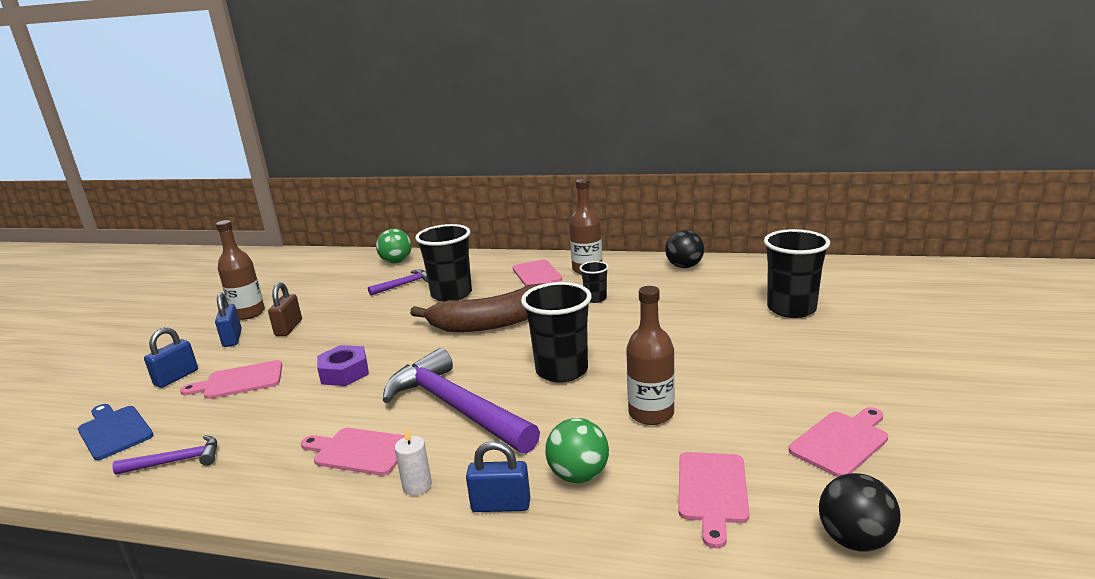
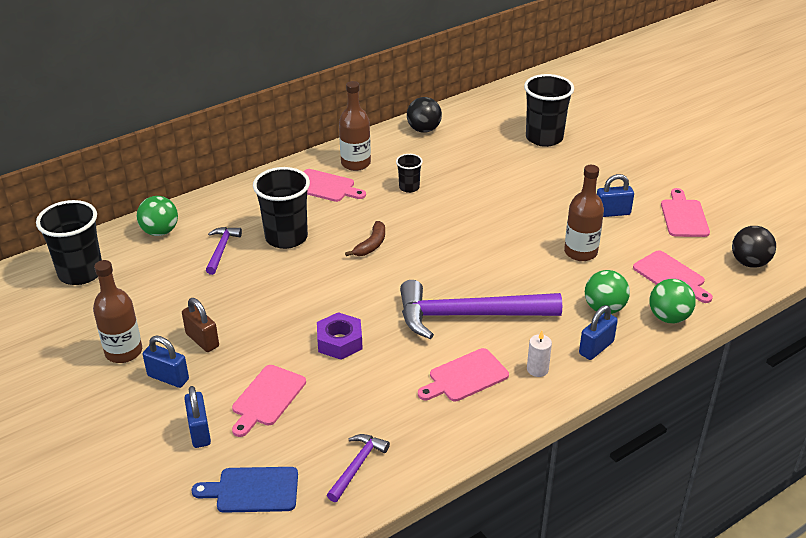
camera: 50 degrees left, 15 degrees up
brown banana [410,283,546,332] -> brown banana [345,221,385,256], size x0.45
black cup [521,282,592,383] -> black cup moved to [36,200,102,285]
none -> blue padlock [597,174,634,217]
none -> green ball [650,279,696,323]

